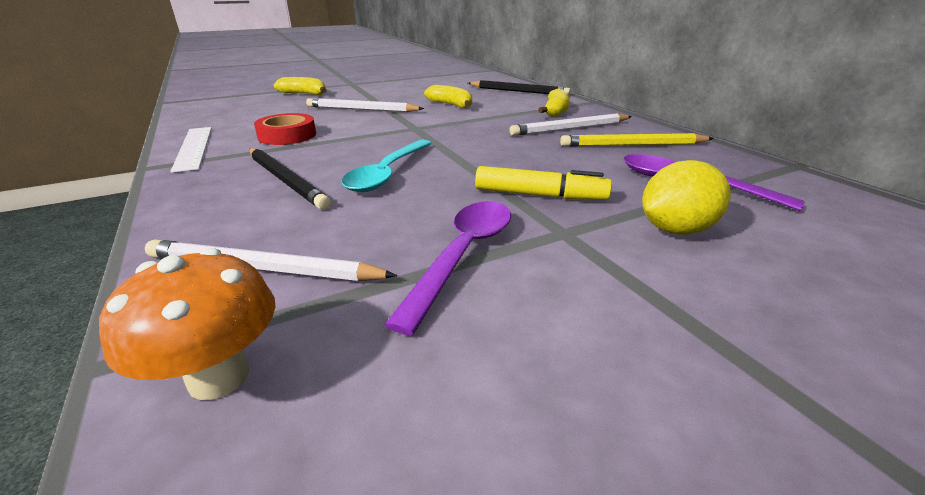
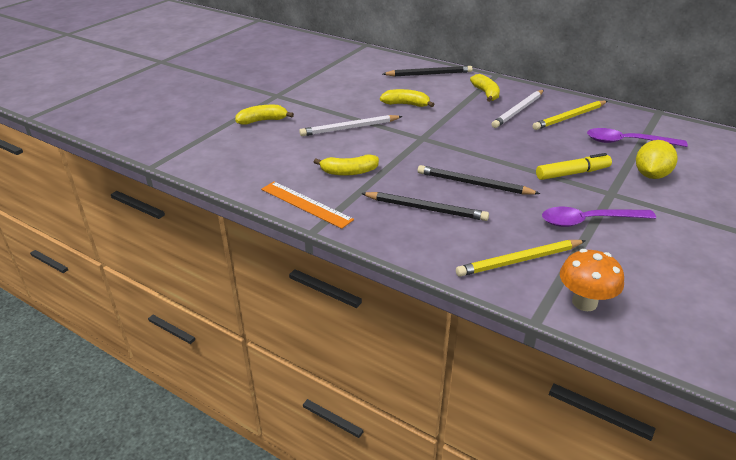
camera: 30 degrees left, 5 degrees up
white pencil [145,239,397,281] -> yellow pencil [456,240,586,277]
white ruler [170,127,212,173] -> orange ruler [261,182,354,229]
red tape [254,113,316,145] -> yellow banana [314,154,379,176]
turquoise spoon [341,140,432,192] -> black pencil [418,165,540,195]
purple spoon [384,201,511,335] -> purple spoon turned 90 degrees counterclockwise [542,207,656,227]

